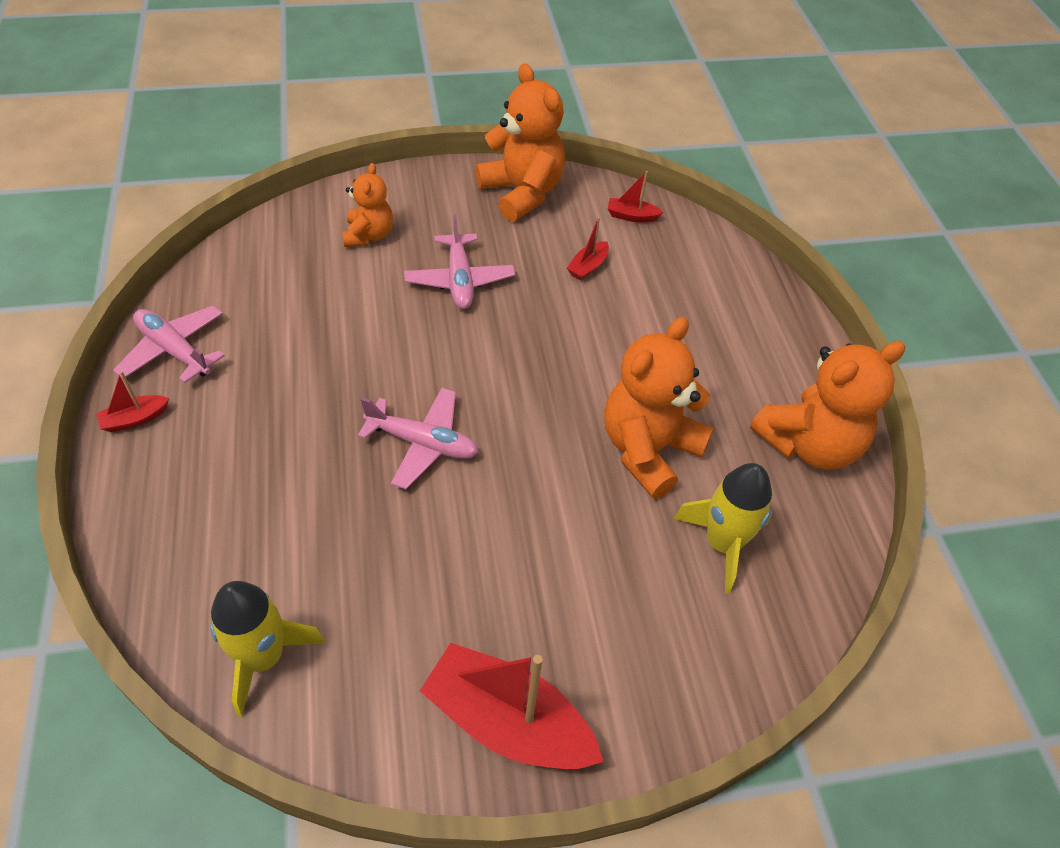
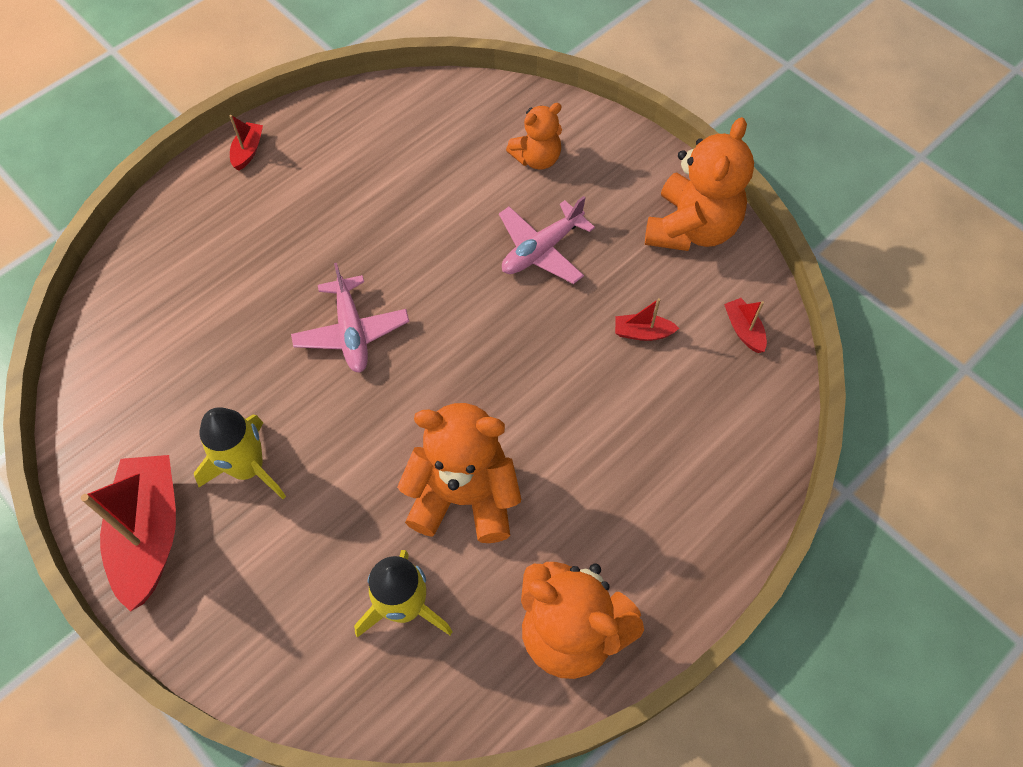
camera: 60 degrees right, 10 degrees up
red boat [96,371,169,432] -> red boat turned 75 degrees clockwise [229,115,263,171]
pink plane [113,305,225,383] -> none
yellow rocket [210,581,325,717] -> yellow rocket moved to [194,407,286,499]

